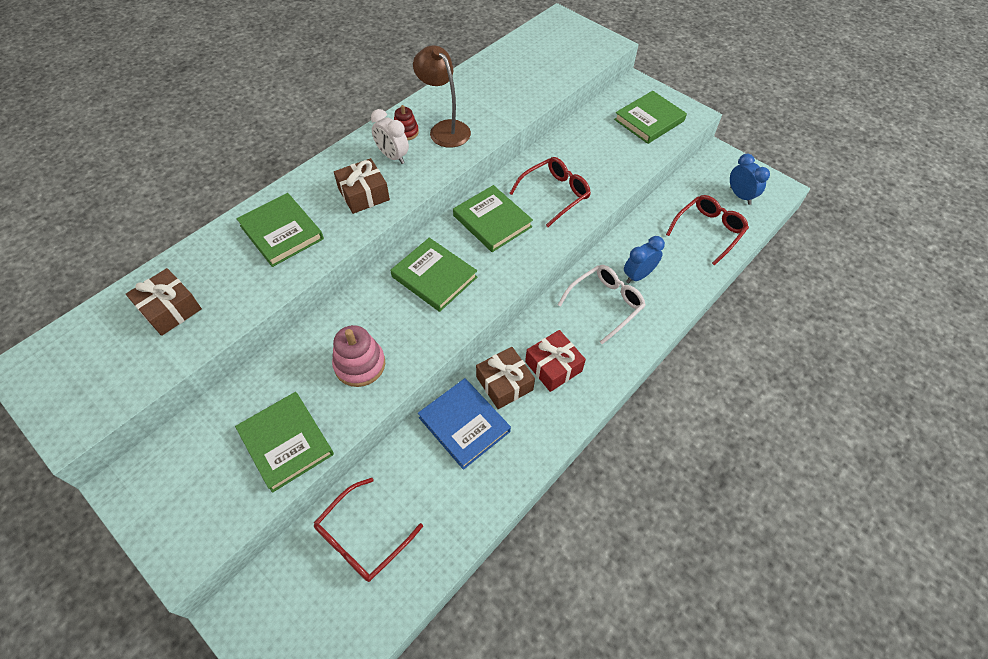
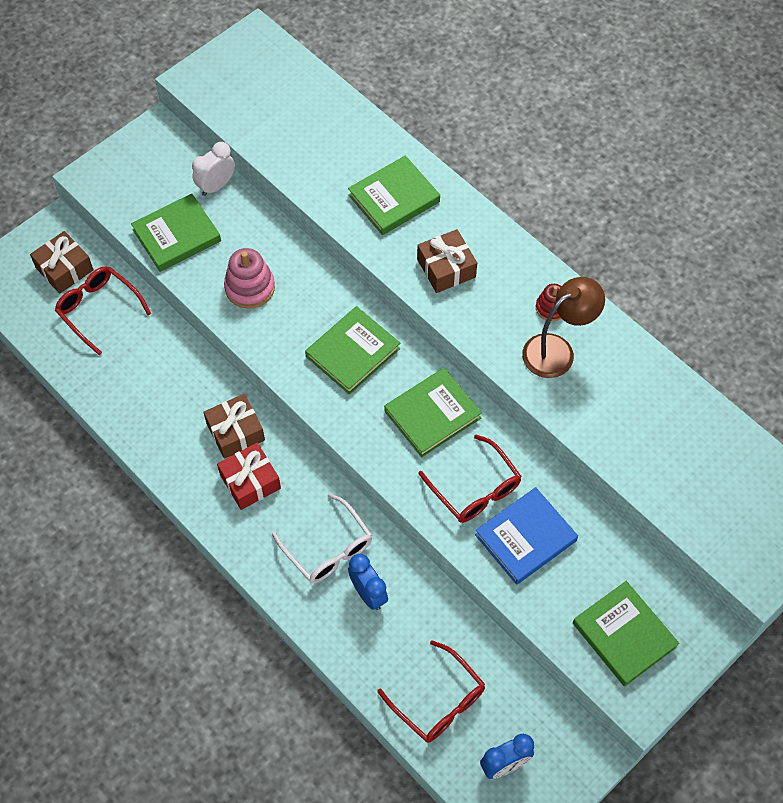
camera: 95 degrees right, 5 degrees up
brown gift [126,268,202,336] -> brown gift moved to [30,231,94,294]
white clock [371,109,409,164] -> white clock moved to [192,142,235,196]
blue book [418,378,511,470] -> blue book moved to [475,487,578,585]

